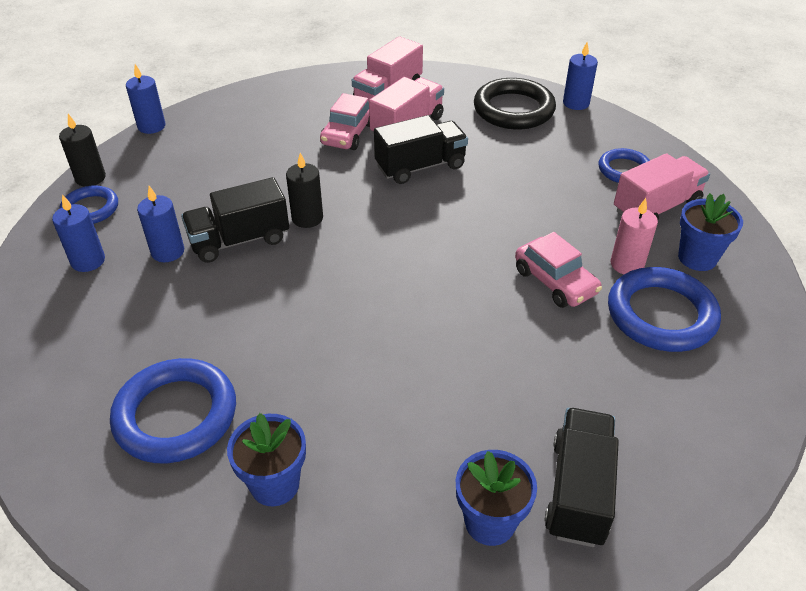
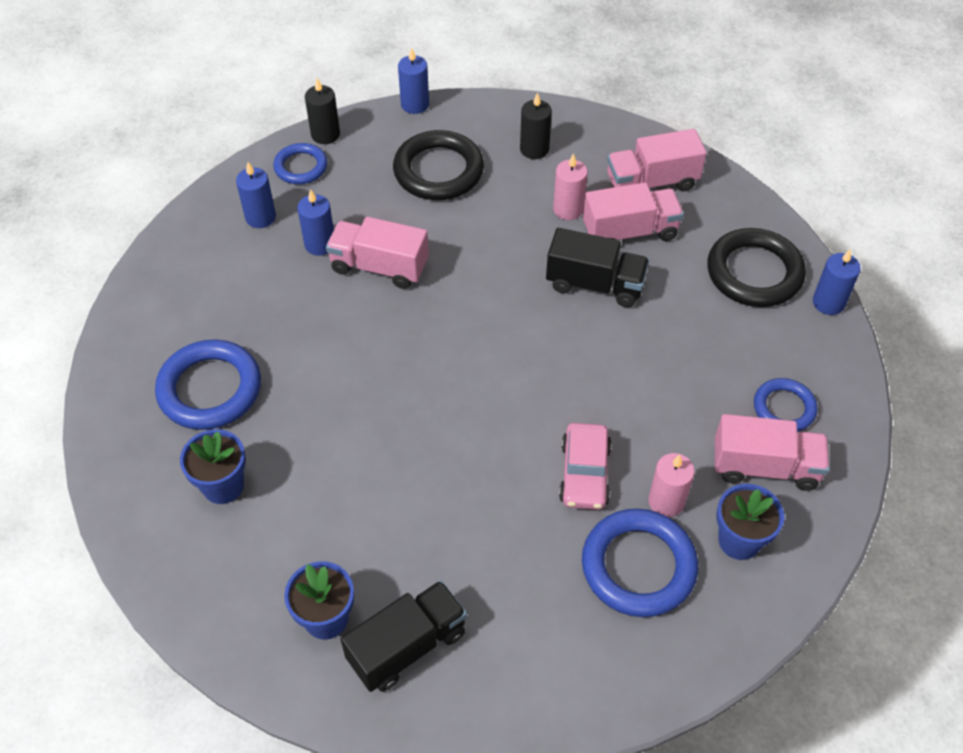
camera: 40 degrees right, 10 degrees up
black truck [181,177,289,263] -> pink truck [326,217,429,289]
black candle [286,153,323,228] -> black candle moved to [520,92,552,159]
pink car [320,93,370,150] -> pink candle [553,153,588,220]
none -> black ring [393,130,484,200]

